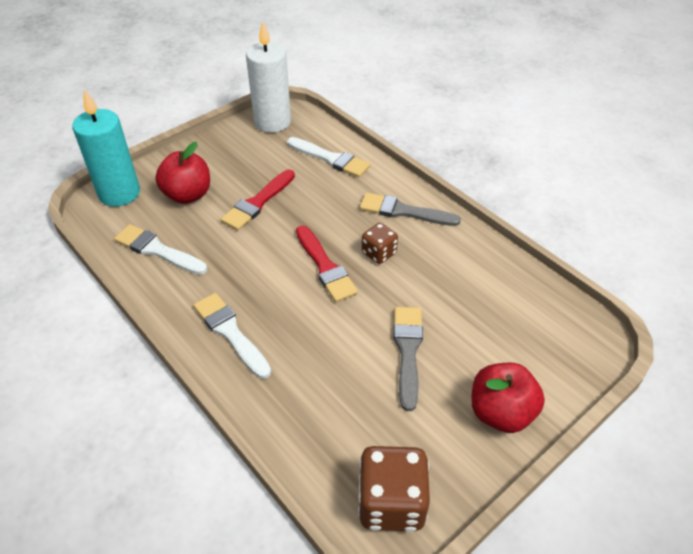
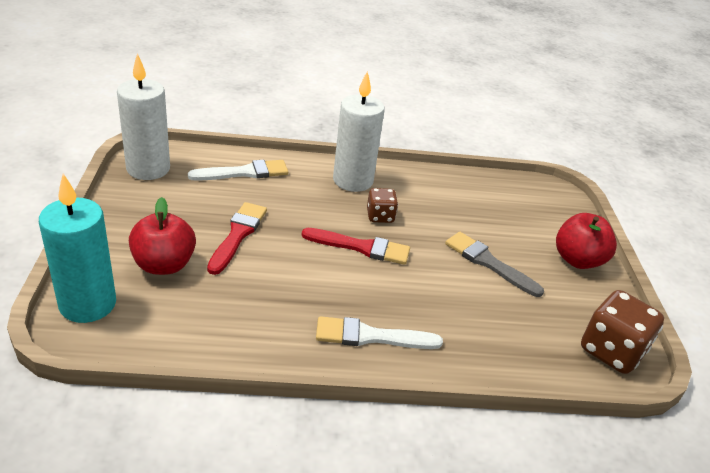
camera: 55 degrees left, 10 degrees down
white brush [114,224,207,275] -> none
red brush [221,169,295,230] -> red brush turned 150 degrees counterclockwise [207,202,267,275]
grey brush [360,193,461,226] -> white candle [333,71,385,192]

